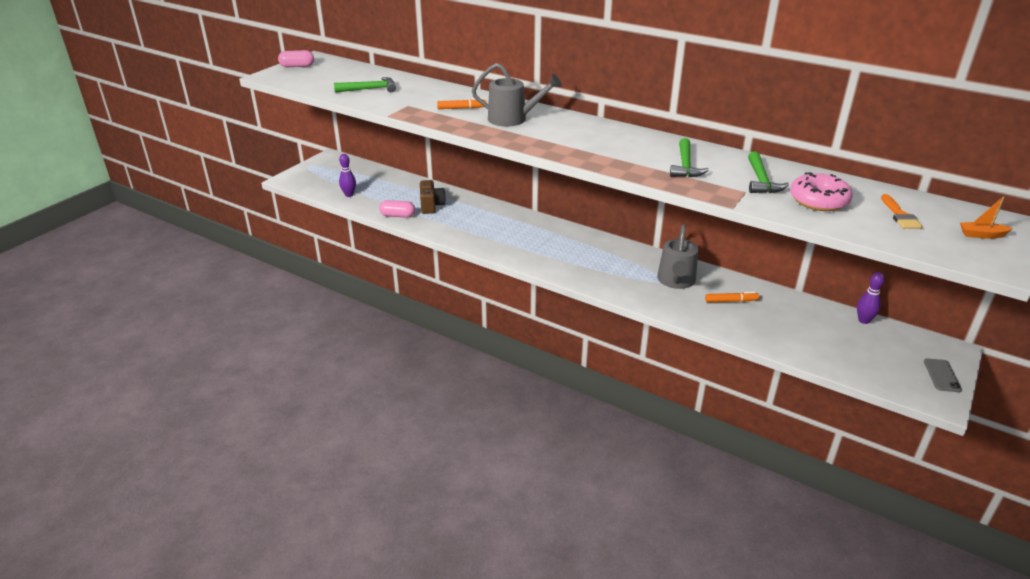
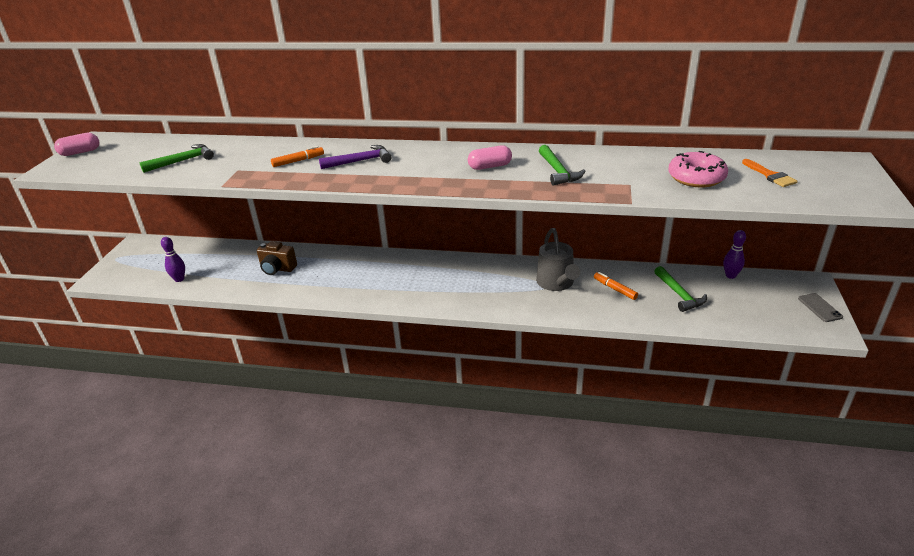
camera: 20 degrees left, 0 degrees up
pink capsule [379,200,415,218] -> pink capsule moved to [468,145,512,170]
brown camera [420,180,446,214] -> brown camera turned 135 degrees clockwise [257,241,297,275]
grey watering can [472,63,562,127] -> purple hammer [319,145,391,169]
orange marker [705,292,759,302] -> orange marker turned 105 degrees counterclockwise [594,272,638,300]
green hammer [748,151,789,193] -> green hammer moved to [654,266,707,312]
orange boat [960,196,1013,239] -> none

